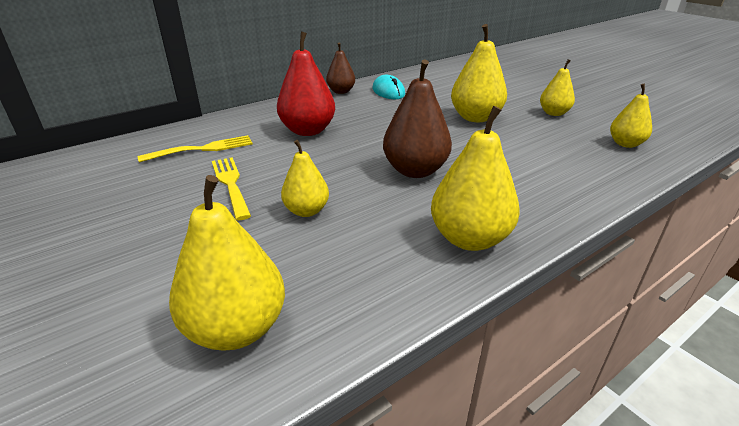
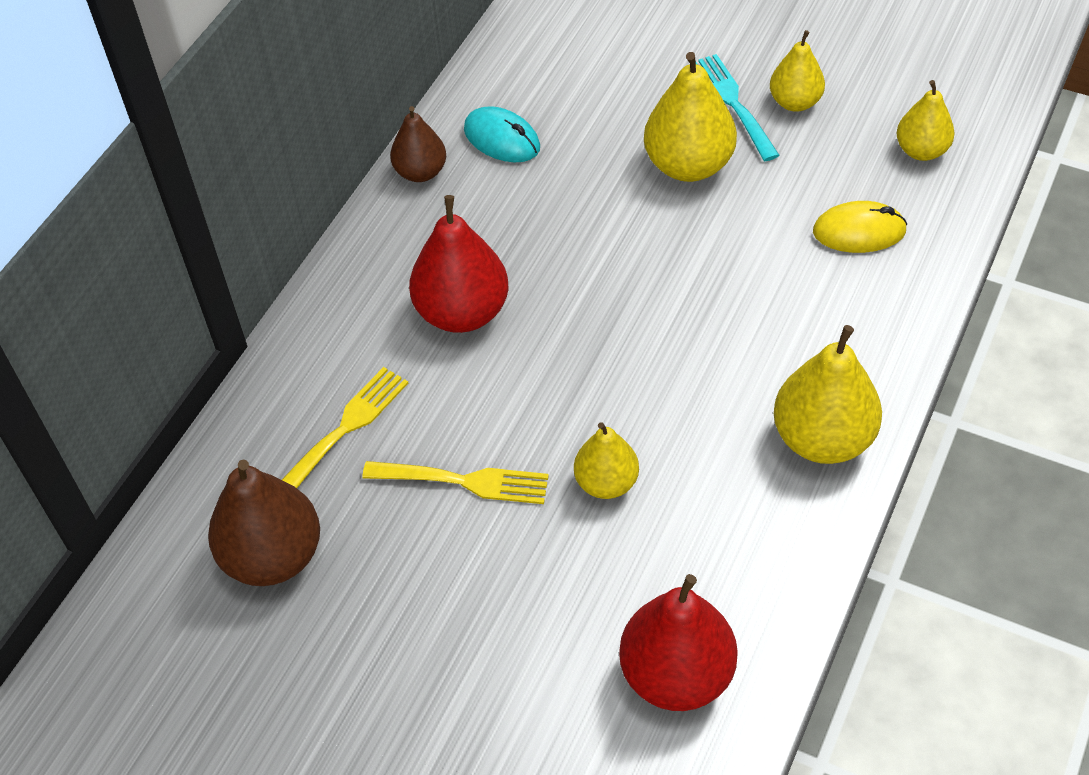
camera: 25 degrees left, 20 degrees up
yellow pear [169,175,285,350] -> red pear [619,574,738,711]
yellow fork [212,157,251,220] -> yellow fork turned 150 degrees clockwise [362,461,549,504]
brown pear [383,60,452,178] -> brown pear moved to [208,460,320,586]
none -> turquoise fork [696,54,780,161]
none -> yellow mouse [813,201,907,253]

